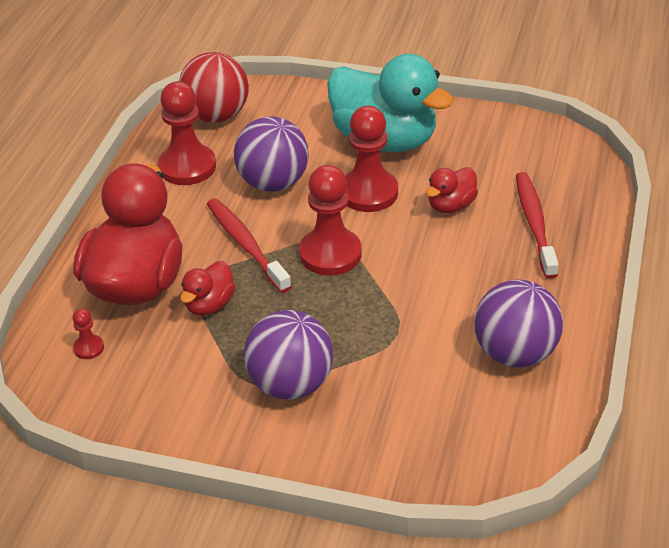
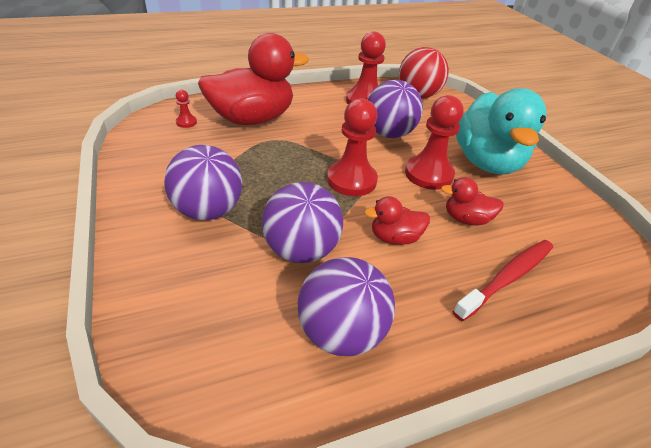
camera: 50 degrees right, 0 degrees up
red duck [180,261,236,316] -> red duck moved to [364,196,430,245]
red toothbrush [207,198,291,293] -> none
none -> purple ball [262,182,343,263]

